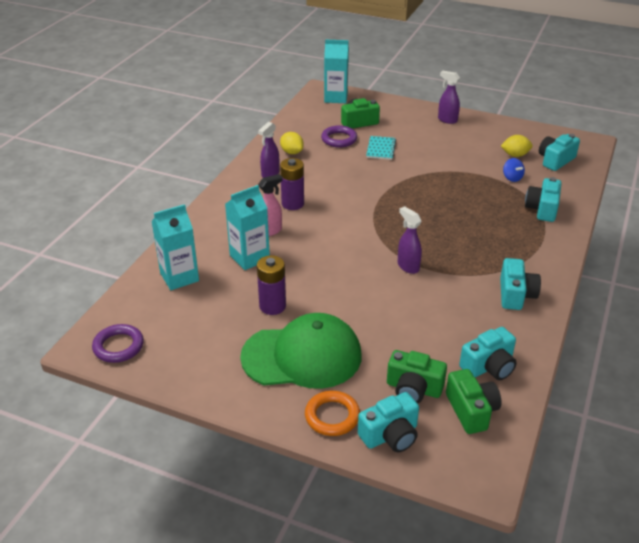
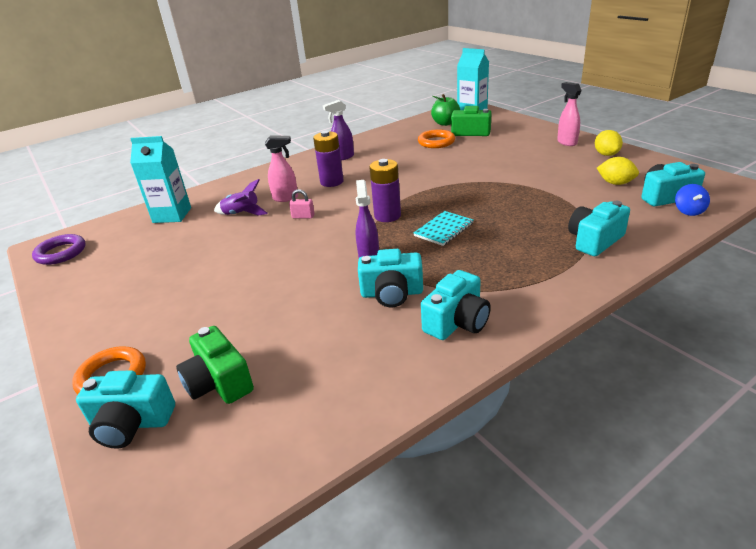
camera: 35 degrees right, 5 degrees down
turquoise carton [225,185,270,270] -> purple rocket [214,179,268,216]
green cap [240,313,361,389] -> none
purple battery [257,255,286,315] -> purple battery moved to [369,159,401,222]
yellow lemon [280,132,304,154] -> yellow lemon moved to [595,130,623,156]
purple ring [321,125,357,148] -> orange ring [418,129,455,148]
turquoise notebook [366,136,396,160] -> turquoise notebook moved to [413,211,473,246]
purple spray bottle [438,71,460,124] -> pink spray bottle [557,82,582,146]
green camera [446,369,501,434] -> none
turquoise camera [459,327,517,380] -> turquoise camera moved to [358,249,423,307]
blue spinning top [503,158,525,182] -> blue spinning top moved to [675,184,710,216]
none -> pink padlock [289,189,315,218]
none -> green apple [431,94,460,126]

